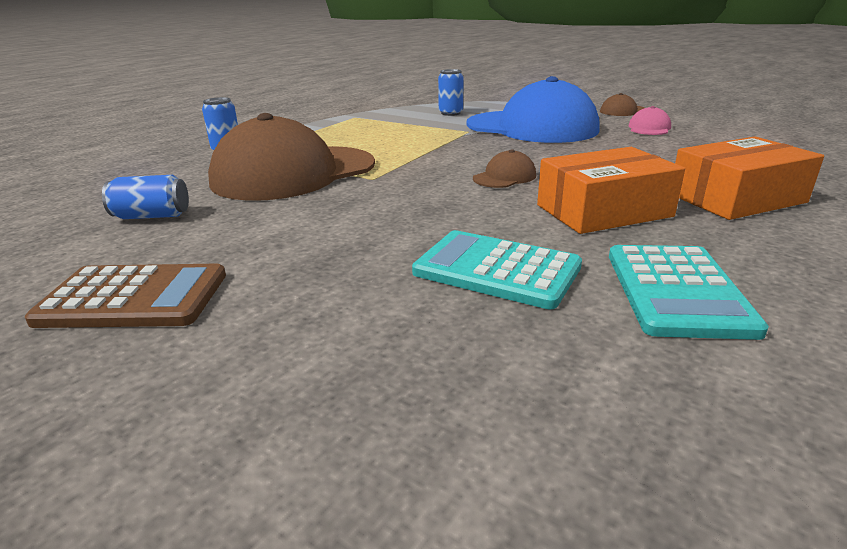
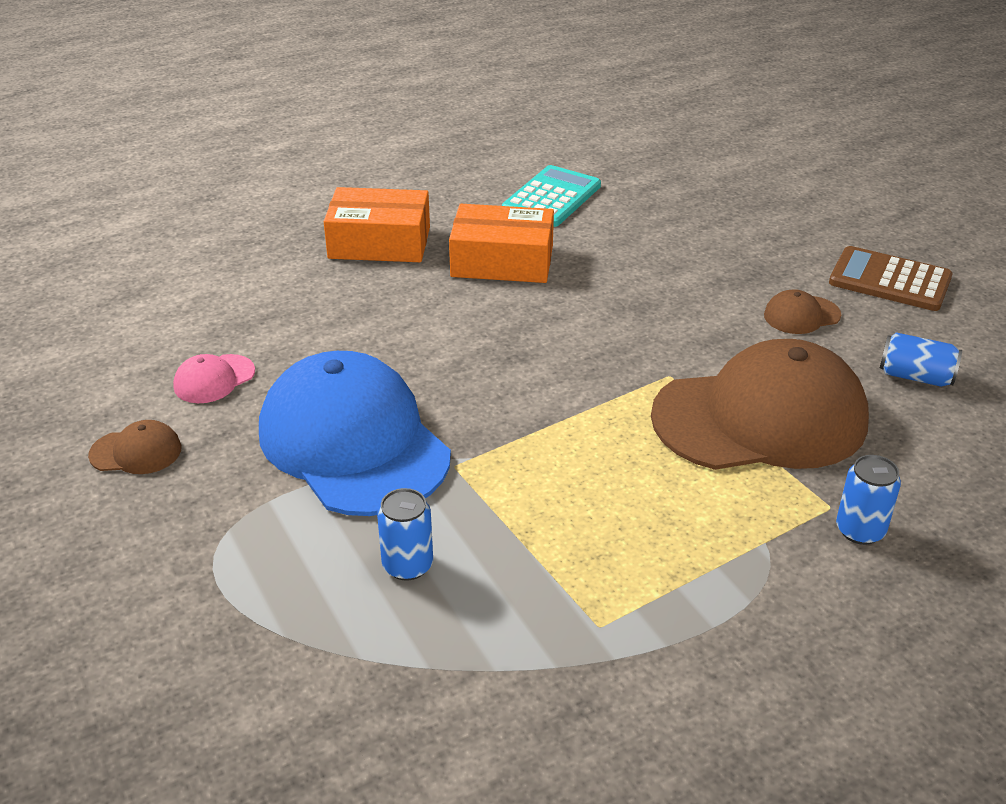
camera: 155 degrees left, 10 degrees up
turquoise calculator [412,230,582,310] -> none
brown cap [473,149,536,188] -> brown cap moved to [764,289,841,334]

